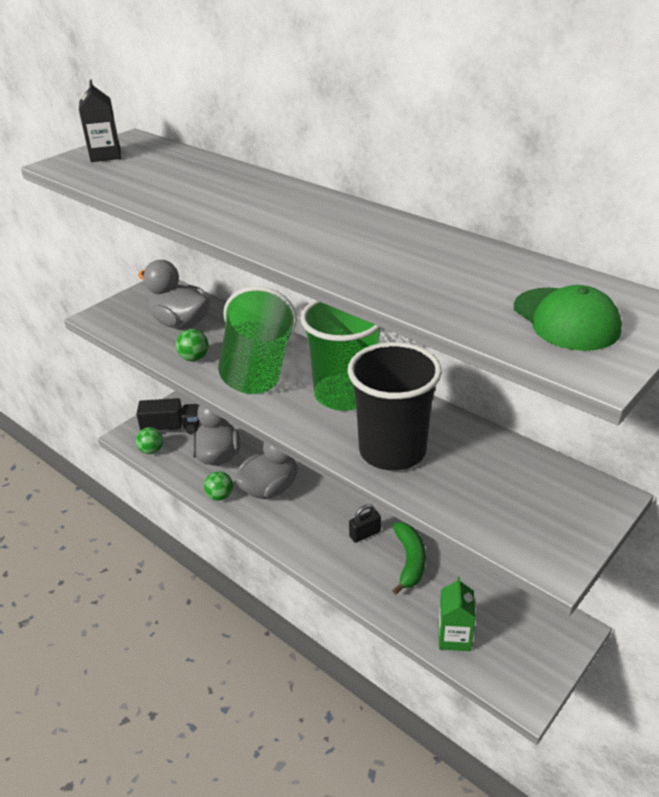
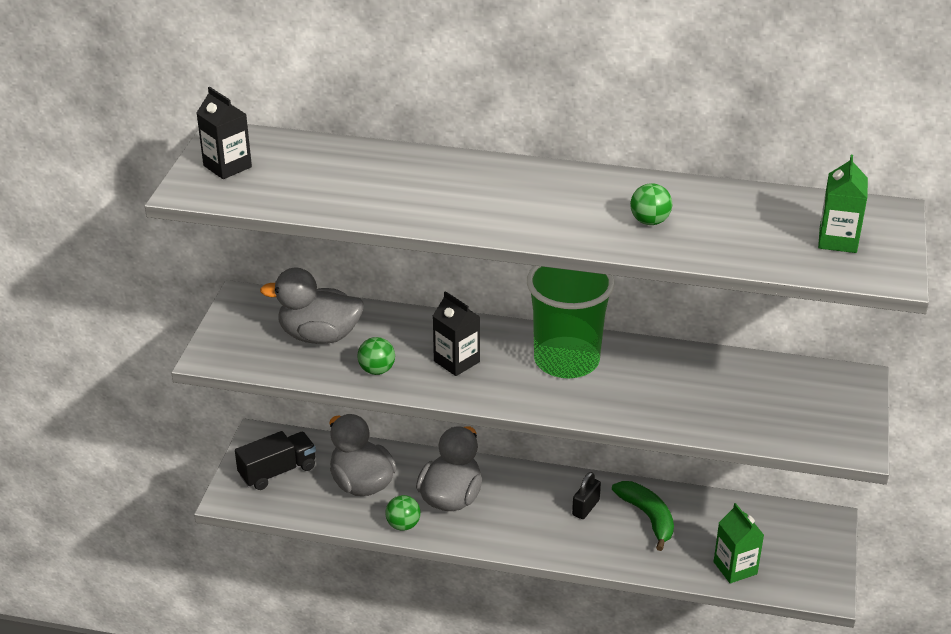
camera: 30 degrees left, 0 degrees up
green ball [136,427,163,454] -> green ball moved to [630,183,672,225]
green cup [218,286,297,394] -> black carton [433,291,480,376]
black cup [348,342,442,471] -> none
green cap [514,285,622,351] -> green carton [818,155,868,253]

